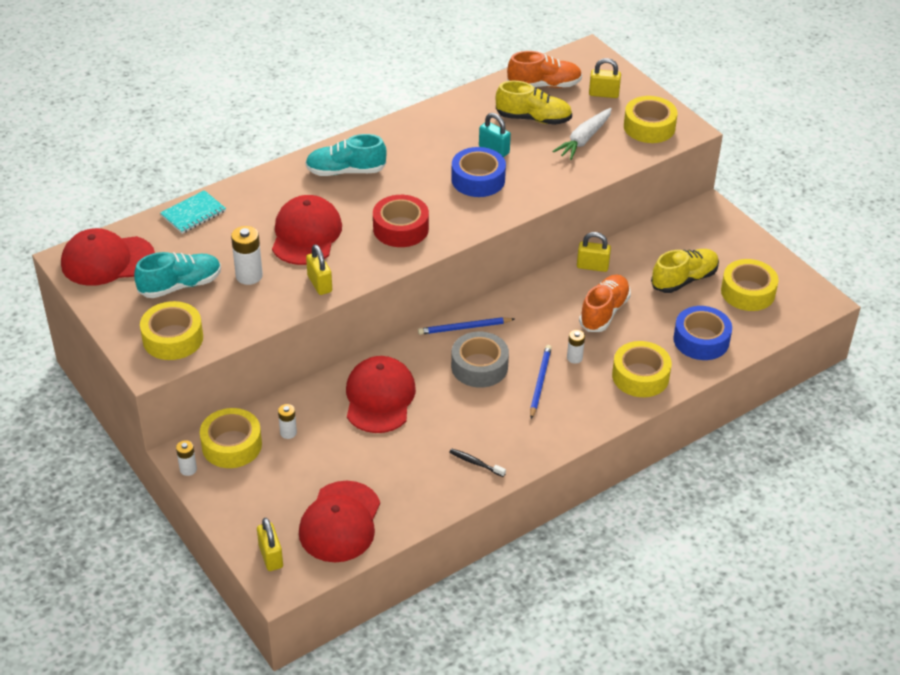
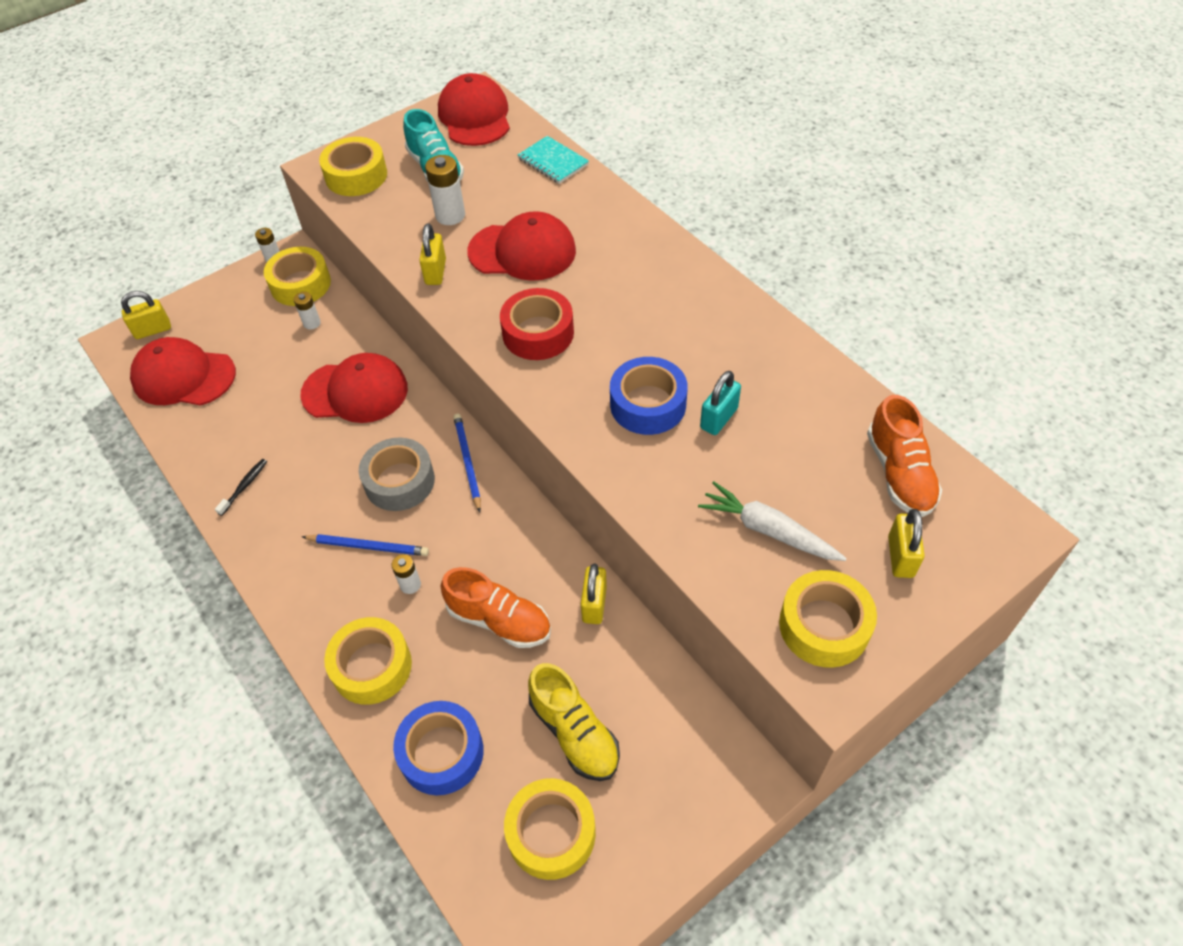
camera: 90 degrees right, 10 degrees up
turquoise shoe [305,134,387,176] -> none
yellow padlock [306,244,332,295] -> yellow padlock turned 60 degrees counterclockwise [419,223,446,285]
yellow shoe [496,81,572,125] -> none

